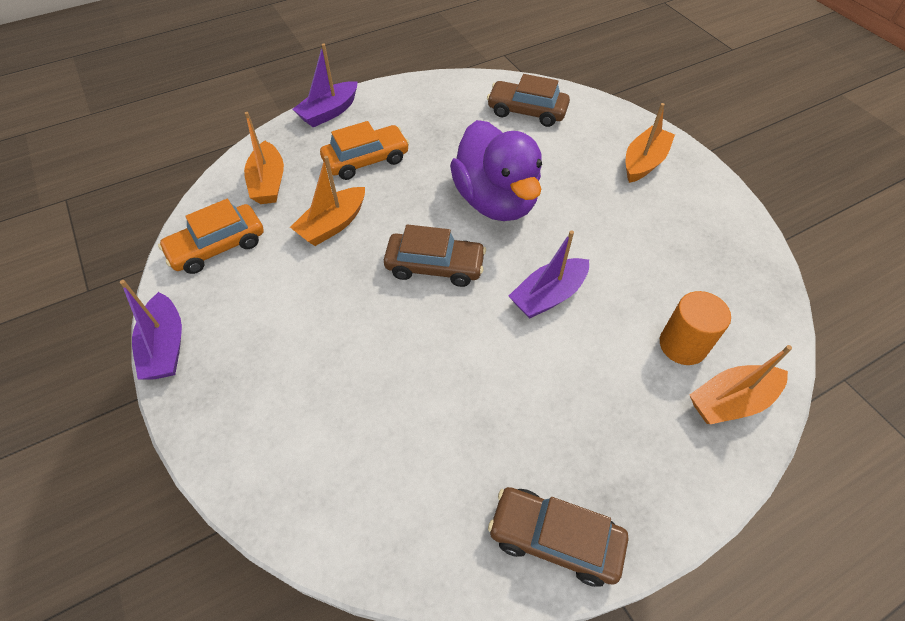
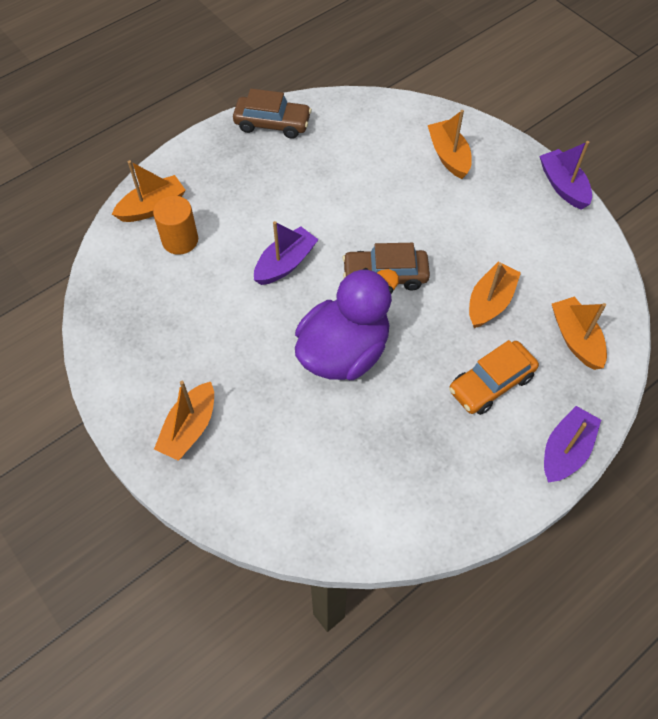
camera: 170 degrees right, 5 degrees up
orange car [158,199,264,274] -> none
purple duck [450,120,542,221] -> purple duck turned 75 degrees clockwise [295,268,399,380]
brown car [487,74,570,127] -> none
none -> orange boat [428,110,472,179]

